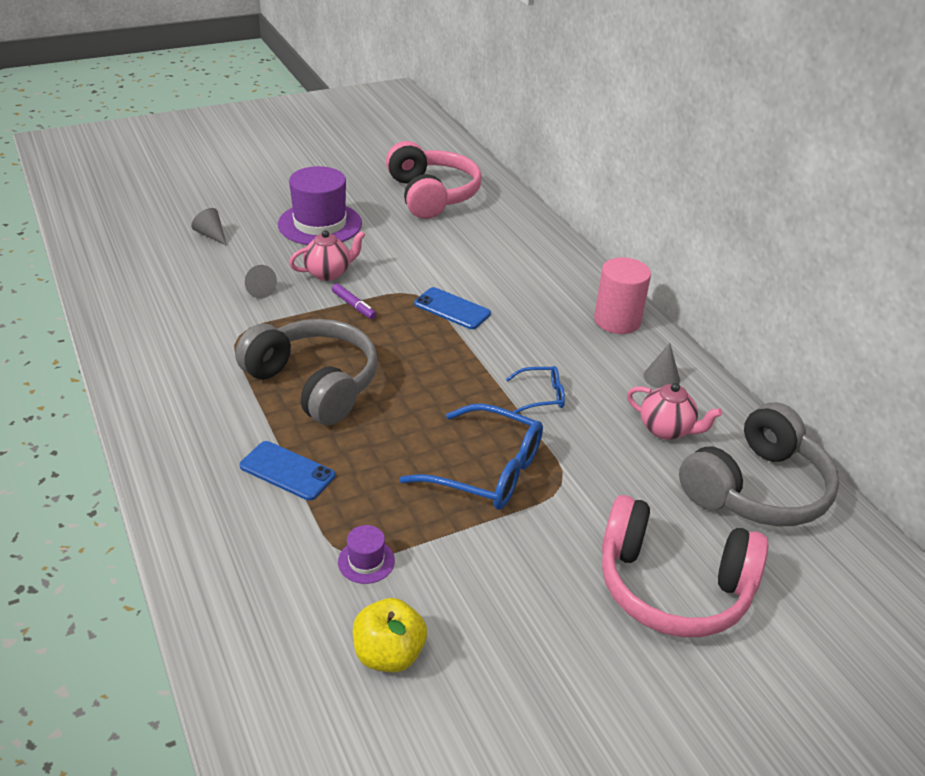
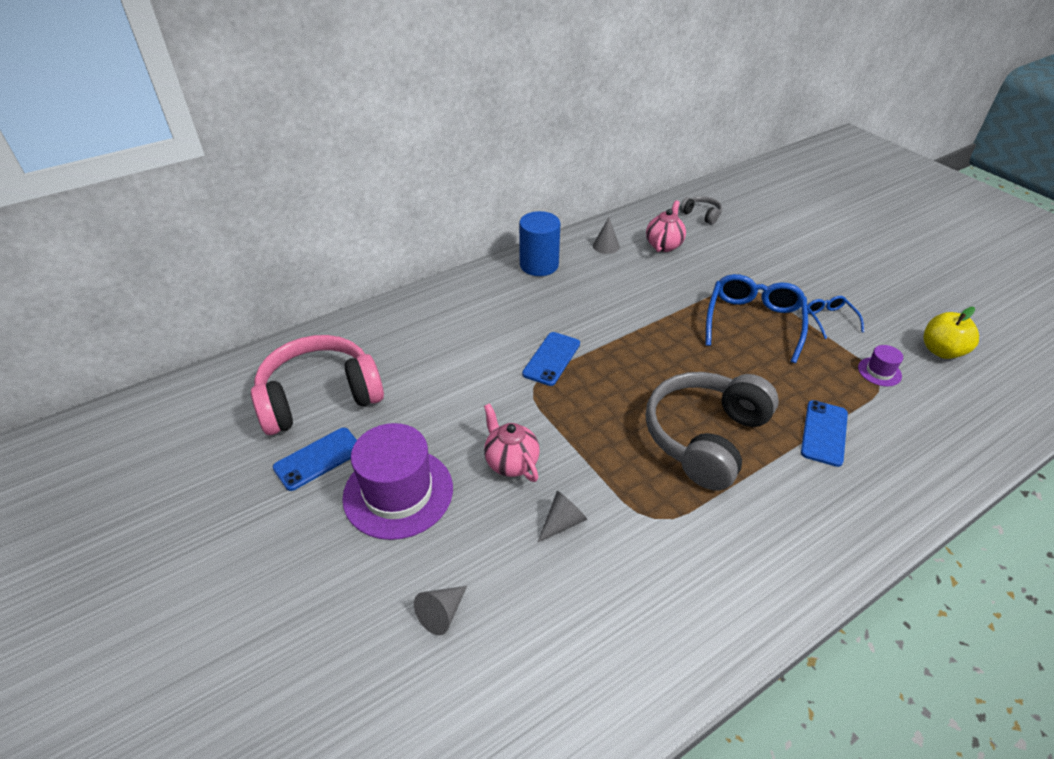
camera: 95 degrees left, 5 degrees up
purple marker [332,284,376,319] -> none
blue glasses [506,366,565,413] -> blue glasses moved to [807,296,864,339]
pink cylinder [594,257,651,334] -> blue cylinder [519,211,560,276]
pink headphones [602,495,768,637] -> none
grey headphones [679,402,839,526] -> grey headphones [680,196,722,225], size x0.44
none -> blue phone [273,428,357,491]

